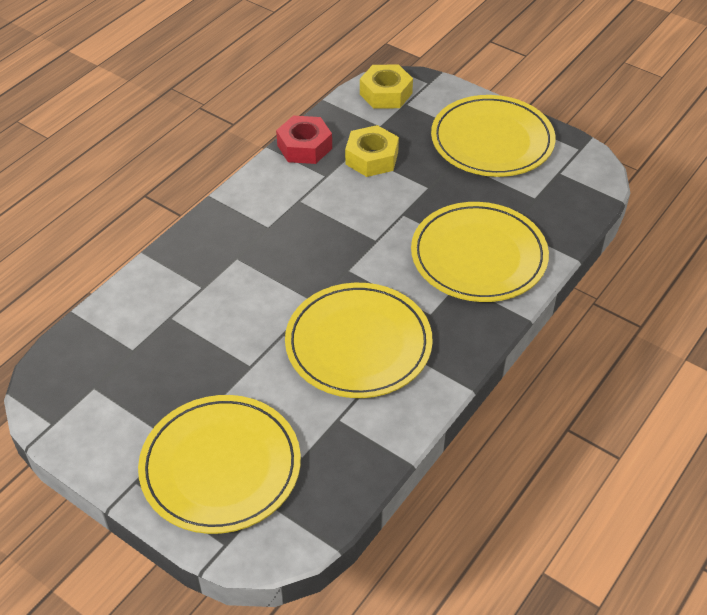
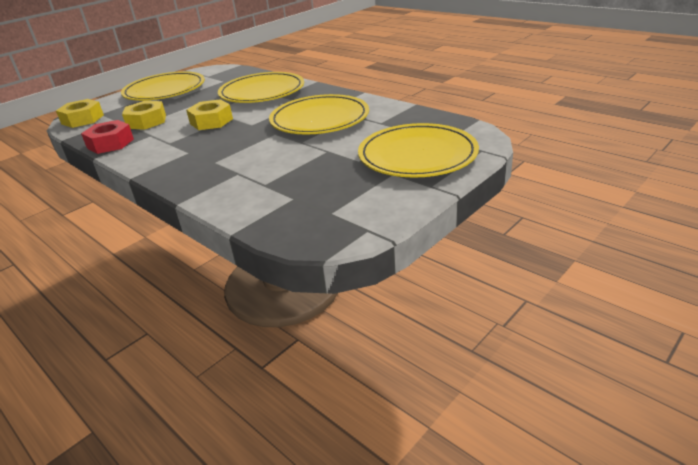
camera: 80 degrees left, 15 degrees down
none -> yellow nut [186,99,233,130]

